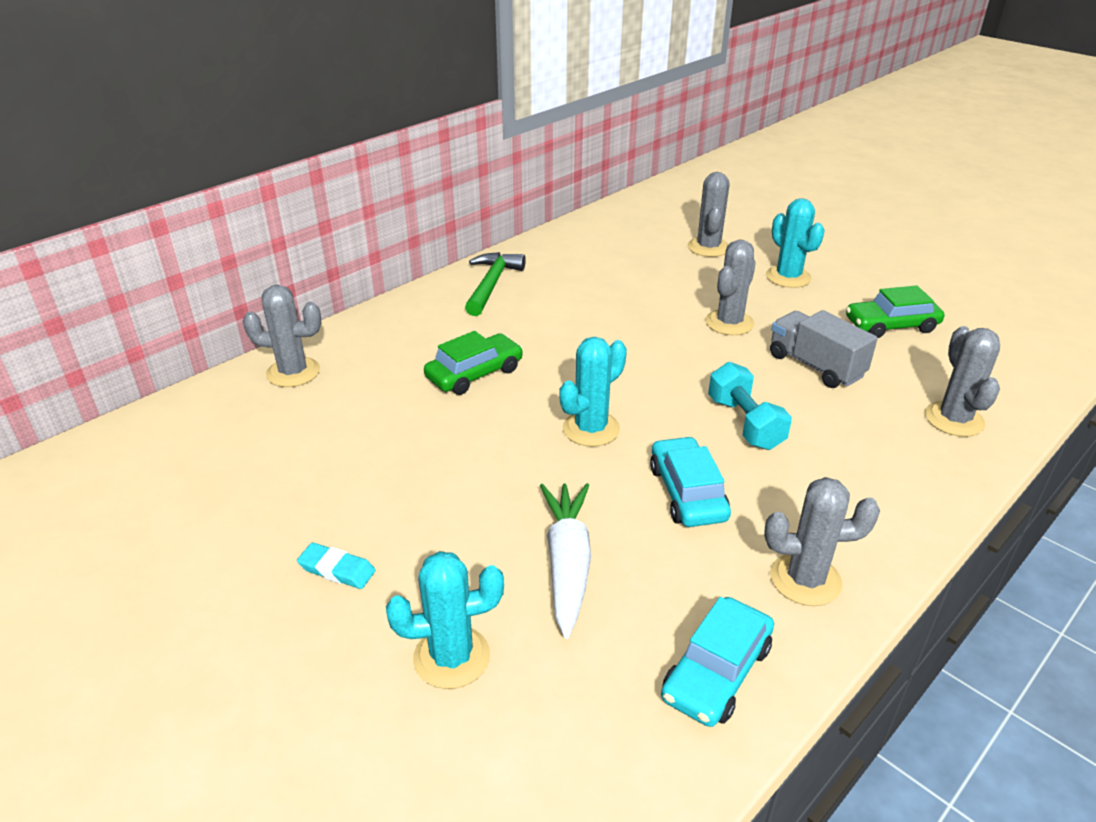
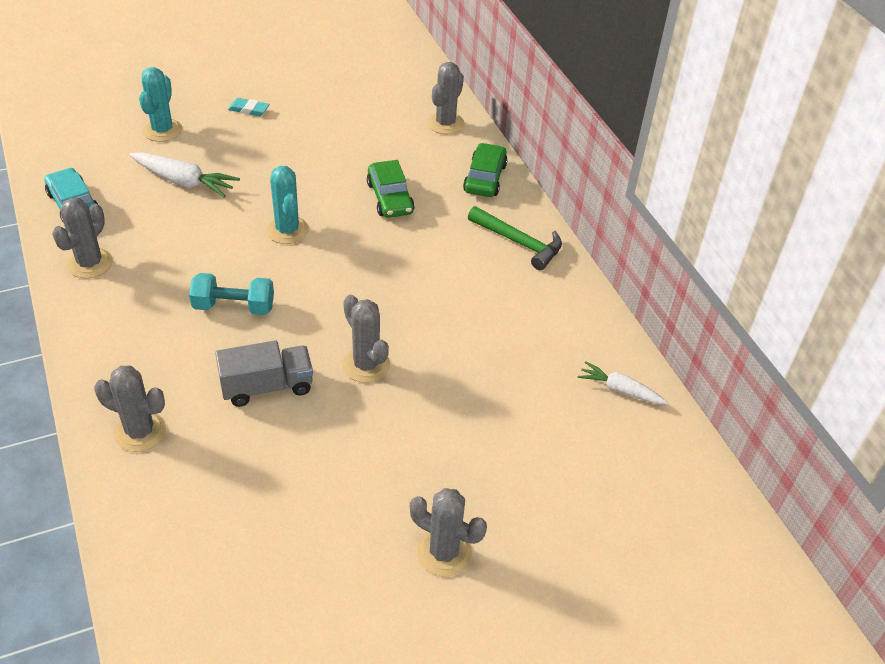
camera: 110 degrees right, 10 degrees up
turquoise eraser [297,543,376,589] -> turquoise eraser turned 60 degrees clockwise [228,98,270,116]
turquoise car [650,436,731,527] -> none
grey cactus [688,172,730,257] -> grey cactus moved to [410,488,487,577]
turquoise cactus [766,198,825,288] -> none
green car [846,285,944,338] -> green car moved to [463,143,508,197]
none -> white carrot [578,361,668,404]

